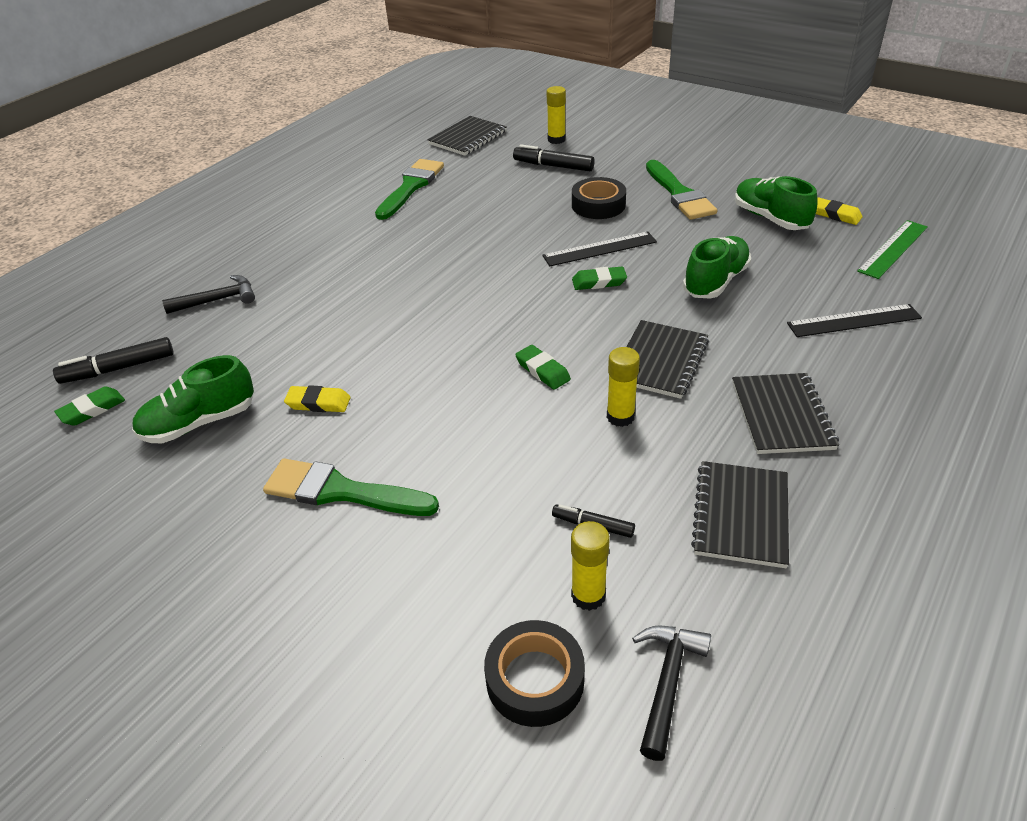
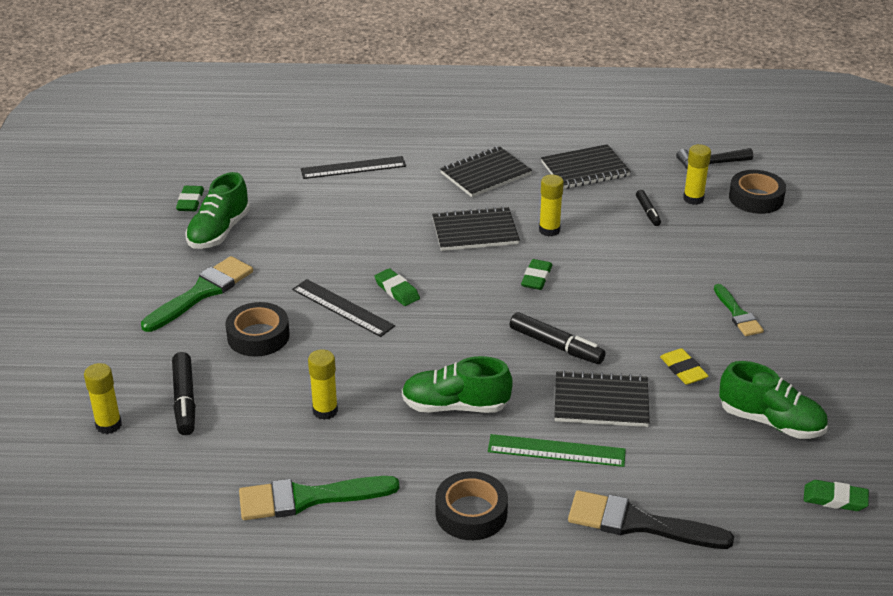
camera: 125 degrees left, 5 degrees down
black marker [53,337,174,384] -> black marker moved to [510,312,606,364]
black hammer [162,275,255,314] -> black brush [568,490,734,549]
green brush [263,458,439,516] -> green brush [714,284,764,336], size x0.61
black notebook [428,116,507,156] -> black notebook moved to [554,370,650,427]
green shoe [683,236,751,299] -> green shoe moved to [402,356,513,413]
black ruler [787,304,922,337] -> black ruler turned 60 degrees counterclockwise [301,156,406,179]
yellow eraser [816,197,863,225] -> green eraser [176,186,204,211]
green ruler [857,220,928,279] -> green ruler moved to [488,434,626,467]
none -> yellow glue stick [308,349,338,420]
none -> black tape [435,471,508,540]

